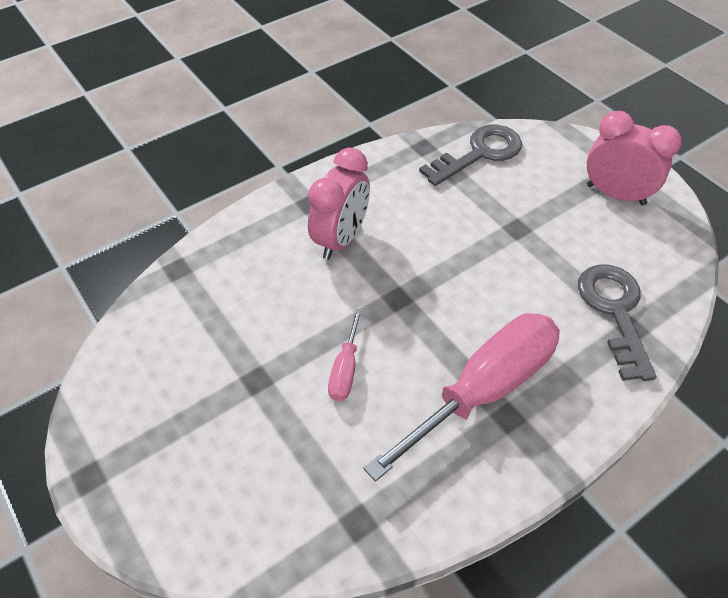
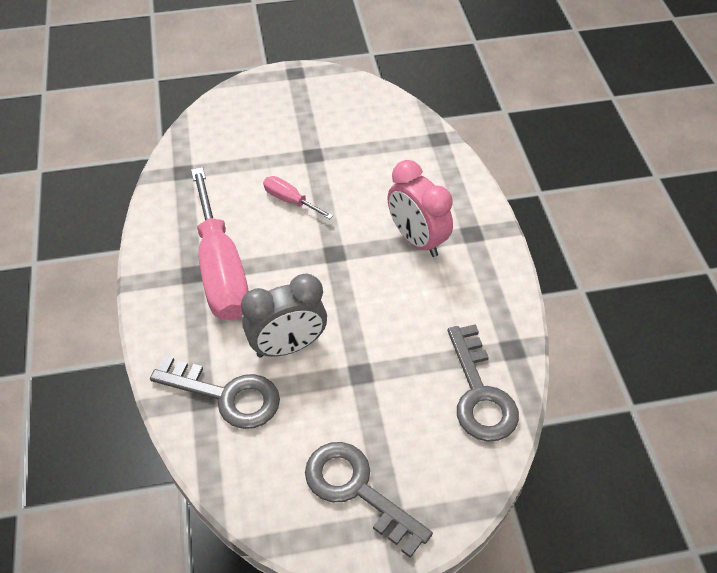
camera: 115 degrees right, 0 degrees up
pink clock [587,111,682,205] -> grey key [305,442,433,558]
none -> grey clock [241,274,327,358]

